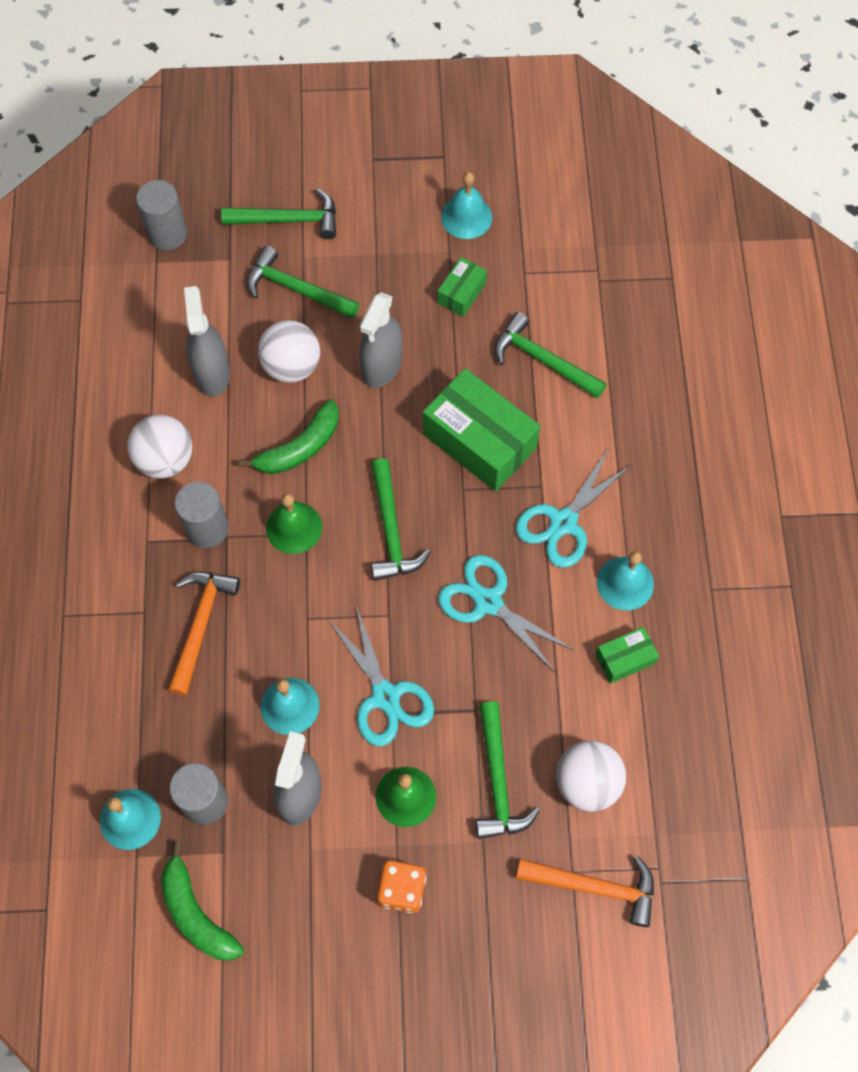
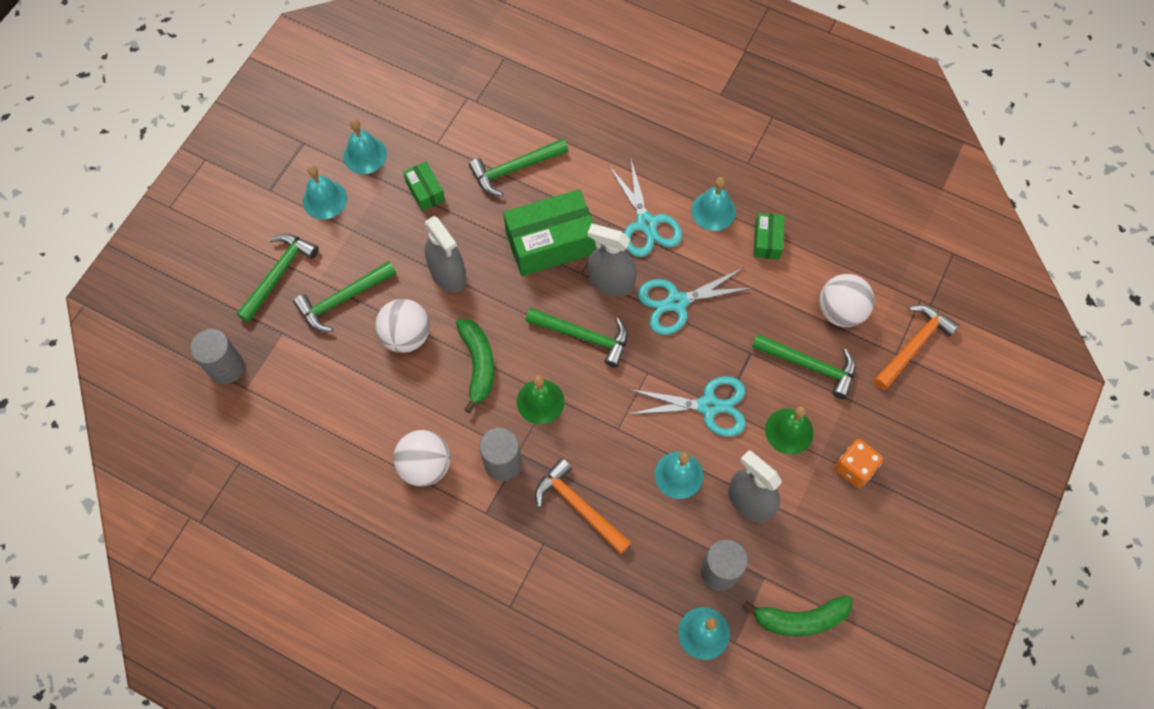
camera: 60 degrees left, 0 degrees up
grey spray bottle [184,286,230,396] -> grey spray bottle moved to [588,224,637,296]
none -> turquoise bell [303,165,347,219]

